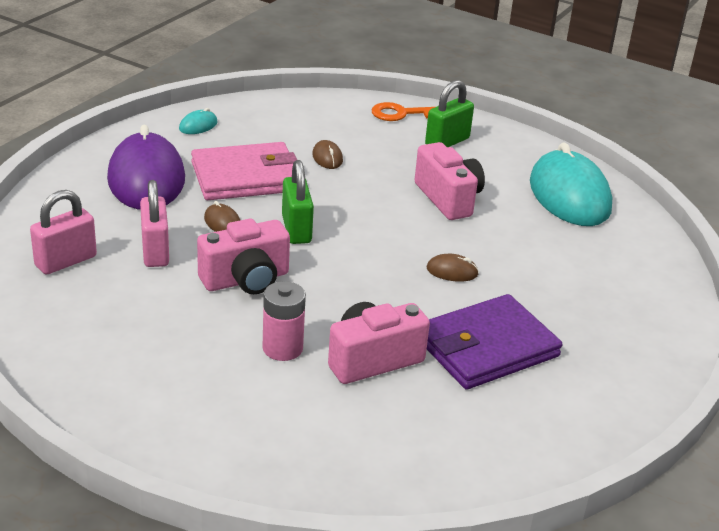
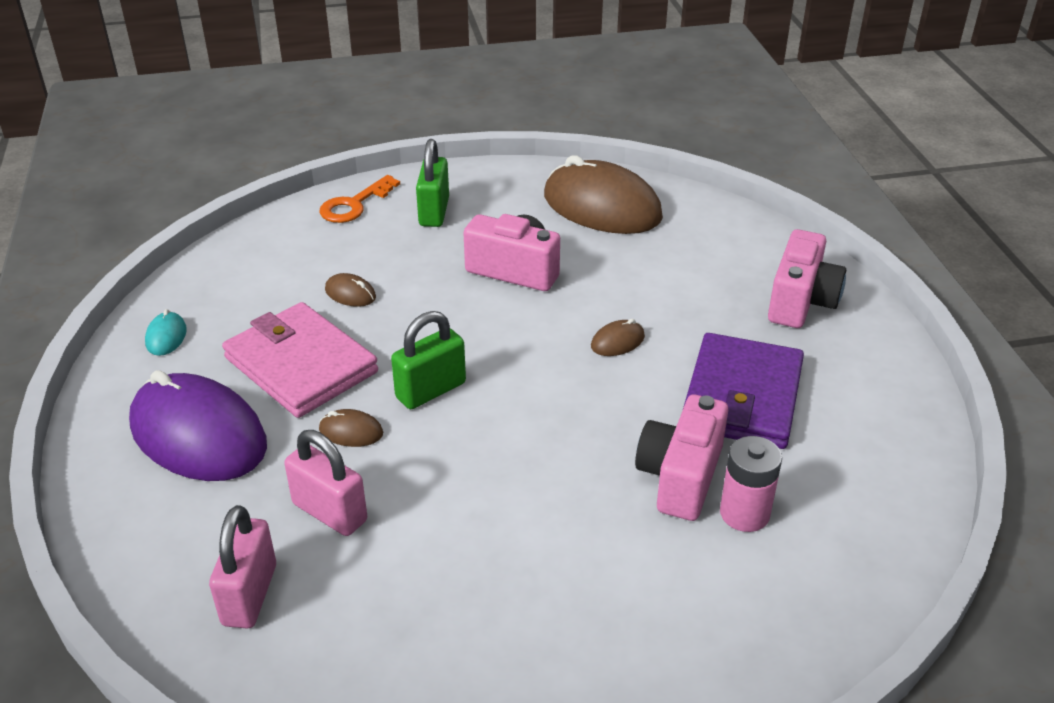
camera: 40 degrees left, 5 degrees up
pink wallet [191,142,297,200] -> pink wallet turned 75 degrees counterclockwise [222,302,378,418]
pink camera [197,219,290,294] -> pink camera moved to [768,229,846,328]
pink battery [262,281,306,361] -> pink battery moved to [720,436,782,532]
green padlock [282,160,314,244] -> green padlock turned 75 degrees counterclockwise [391,311,466,409]
turquoise mouse [530,142,612,226] -> brown mouse [544,155,663,234]

